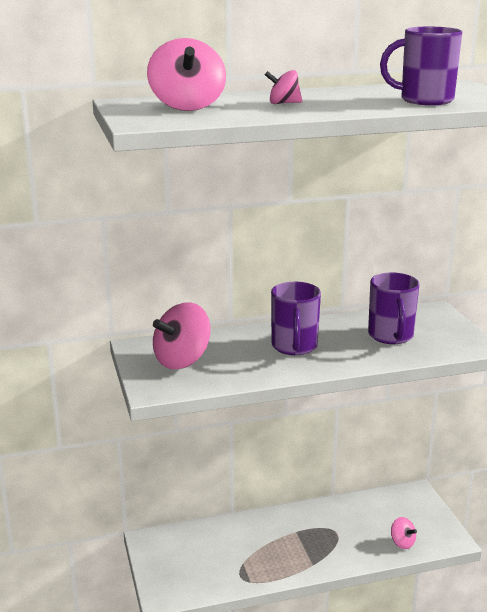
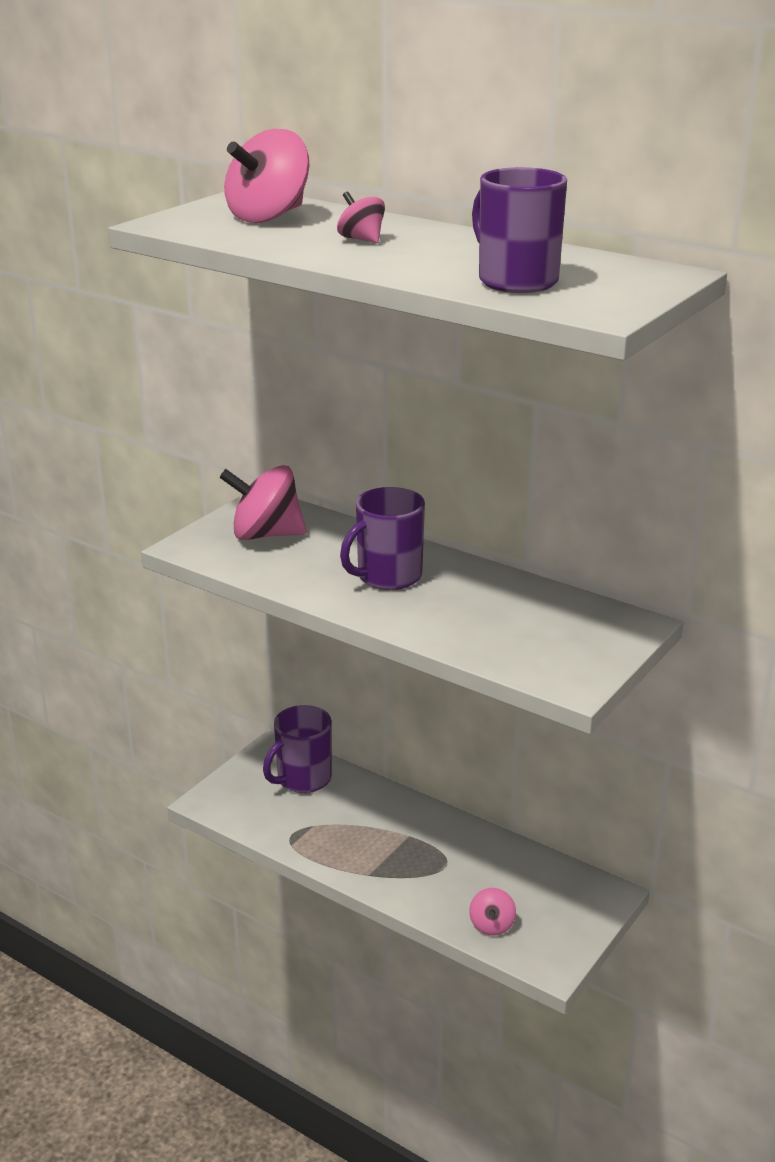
camera: 50 degrees right, 5 degrees up
purple mug [368,272,419,344] -> purple mug moved to [263,705,332,793]

